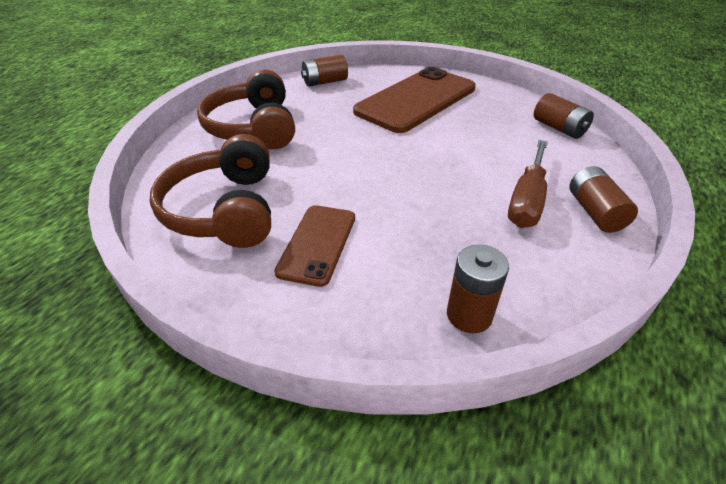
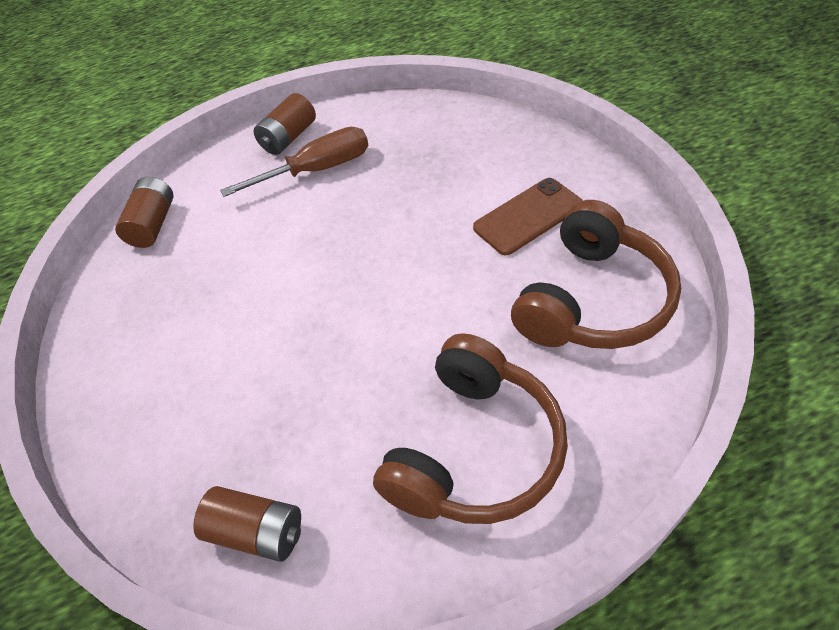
camera: 135 degrees left, 10 degrees up
brown phone [353,67,476,133] -> none
brown battery [447,245,509,333] -> none

